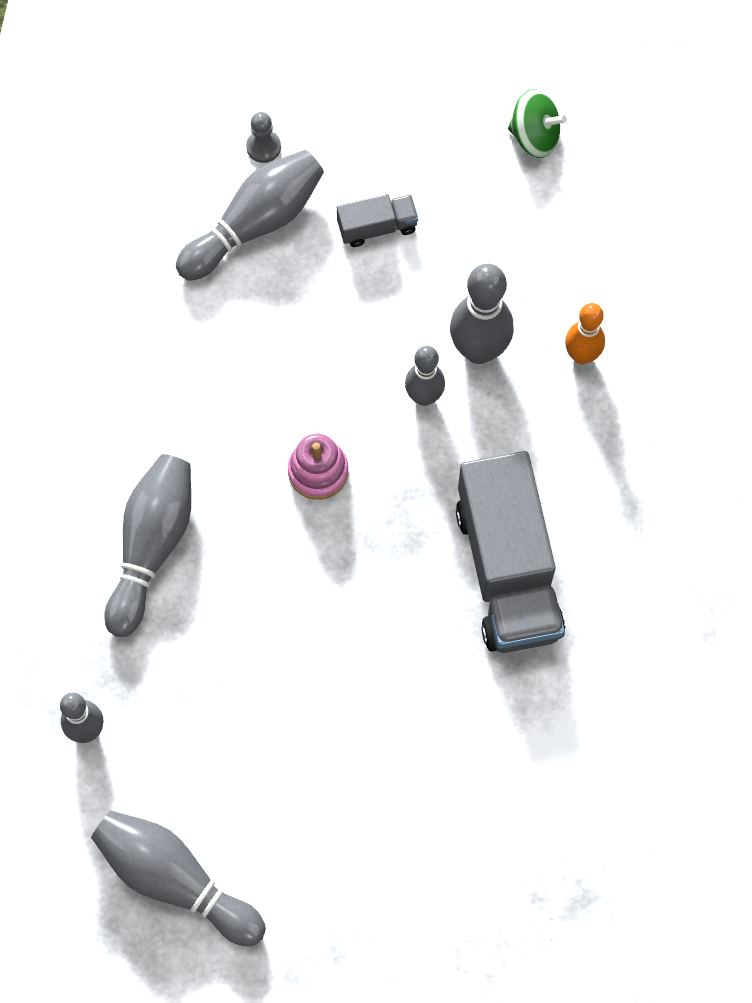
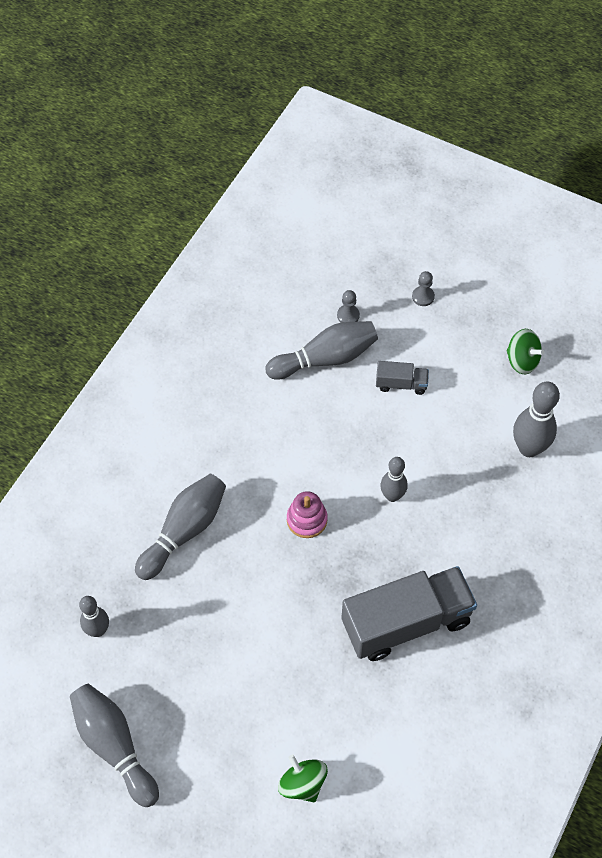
camera: 20 degrees right, 10 degrees down
grey bowling pin [450,264,514,364] -> grey bowling pin moved to [513,382,560,457]
grey truck [456,451,565,653] -> grey truck turned 120 degrees counterclockwise [341,566,477,661]
orange bowling pin [565,303,605,364] -> none
none -> green spinning top [278,755,328,802]
none -> grey pawn [412,271,435,306]

